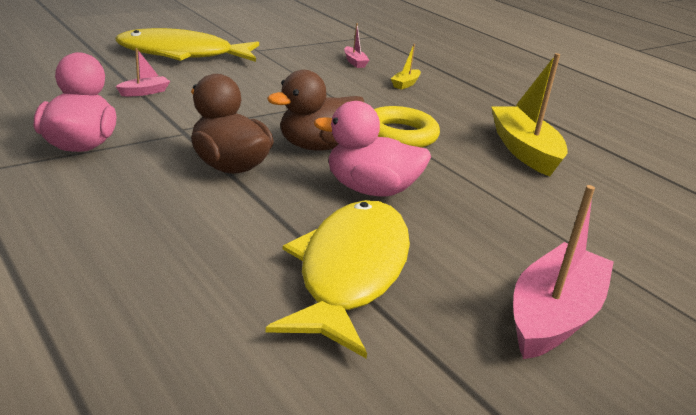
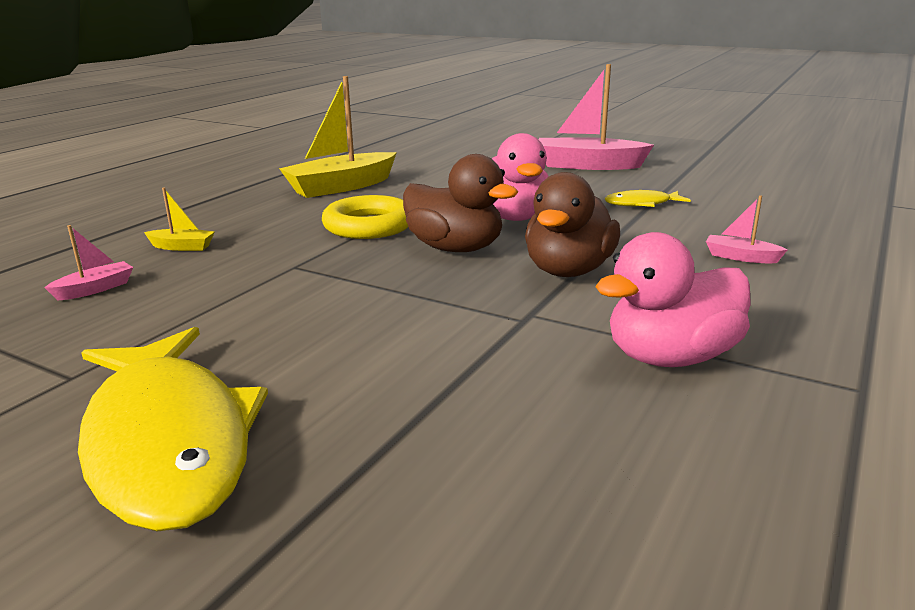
camera: 110 degrees left, 5 degrees down
pink boat [116,48,170,96] -> pink boat moved to [706,195,788,263]
yellow fish [266,200,410,358] -> yellow fish [605,190,691,207], size x0.44

